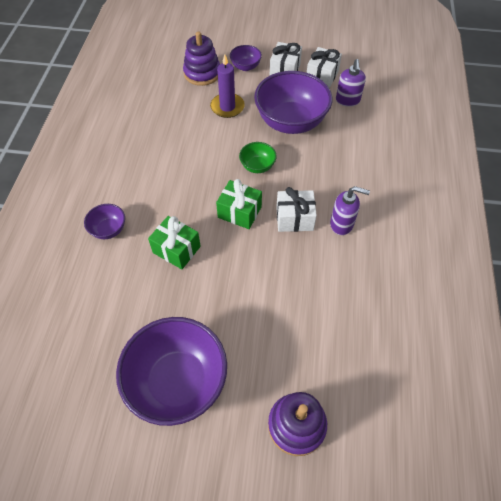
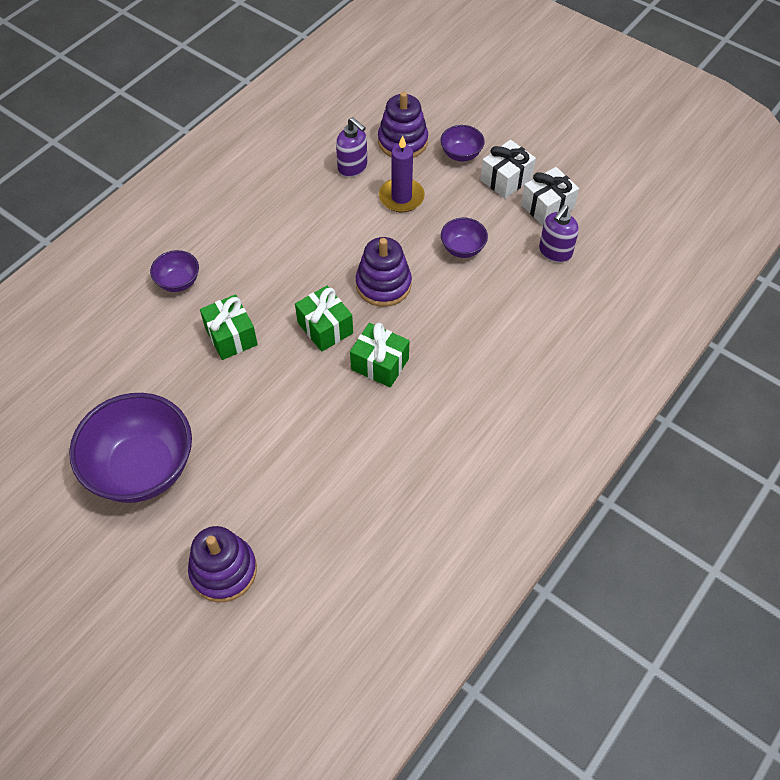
camera: 30 degrees right, 0 degrees up
green bowl [239,142,277,173] -> purple stacking toy [356,237,412,307]
purple bowl [254,71,332,134] -> purple bowl [441,218,488,258], size x0.46
white gift [276,187,317,232] -> green gift [350,323,409,388]
purple soap dispenser [330,186,370,235] -> purple soap dispenser moved to [336,117,367,177]

